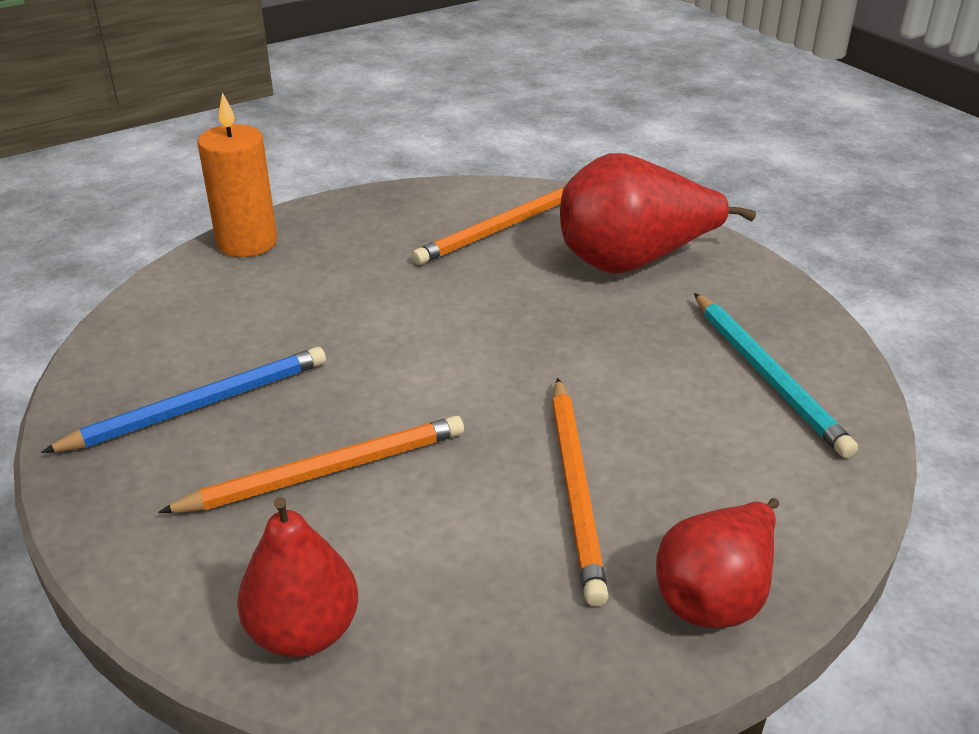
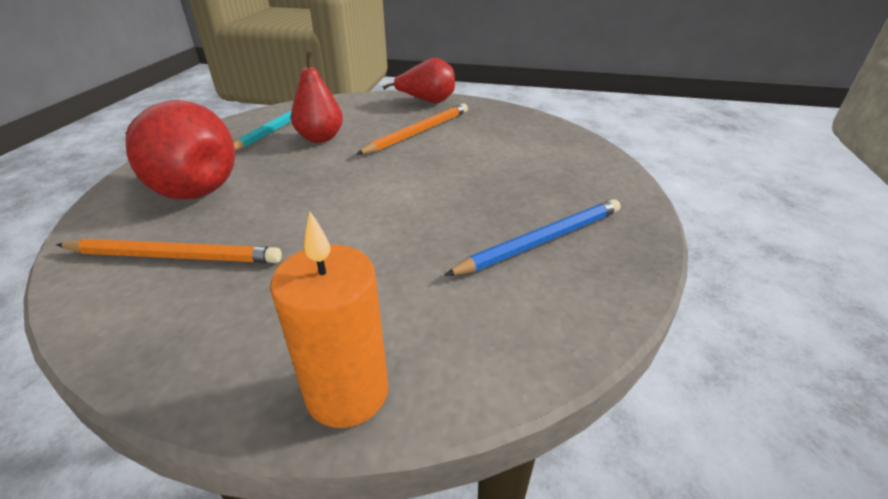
camera: 135 degrees left, 0 degrees up
blue pencil [41,347,326,453] -> blue pencil turned 135 degrees clockwise [444,199,621,276]
orange pencil [158,416,464,513] -> none
red pear [237,497,358,658] -> red pear moved to [291,52,343,143]

